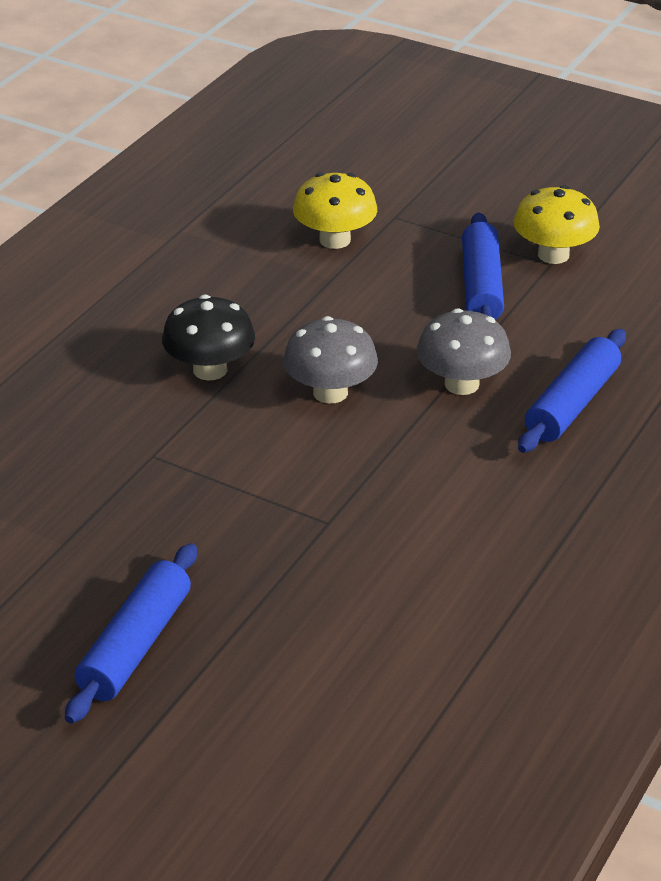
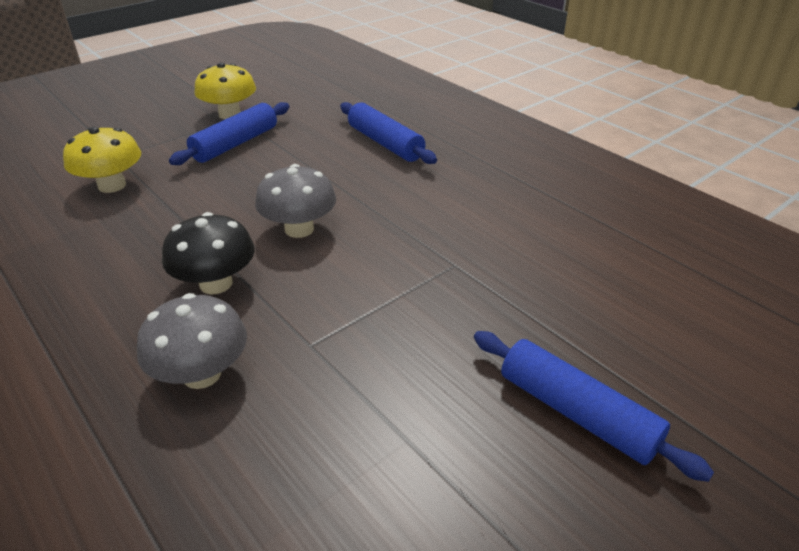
camera: 70 degrees left, 0 degrees up
grey mushroom [417,308,511,395] -> grey mushroom moved to [137,293,247,389]
blue rolling pin [462,212,504,320] -> blue rolling pin turned 75 degrees counterclockwise [169,102,290,165]

